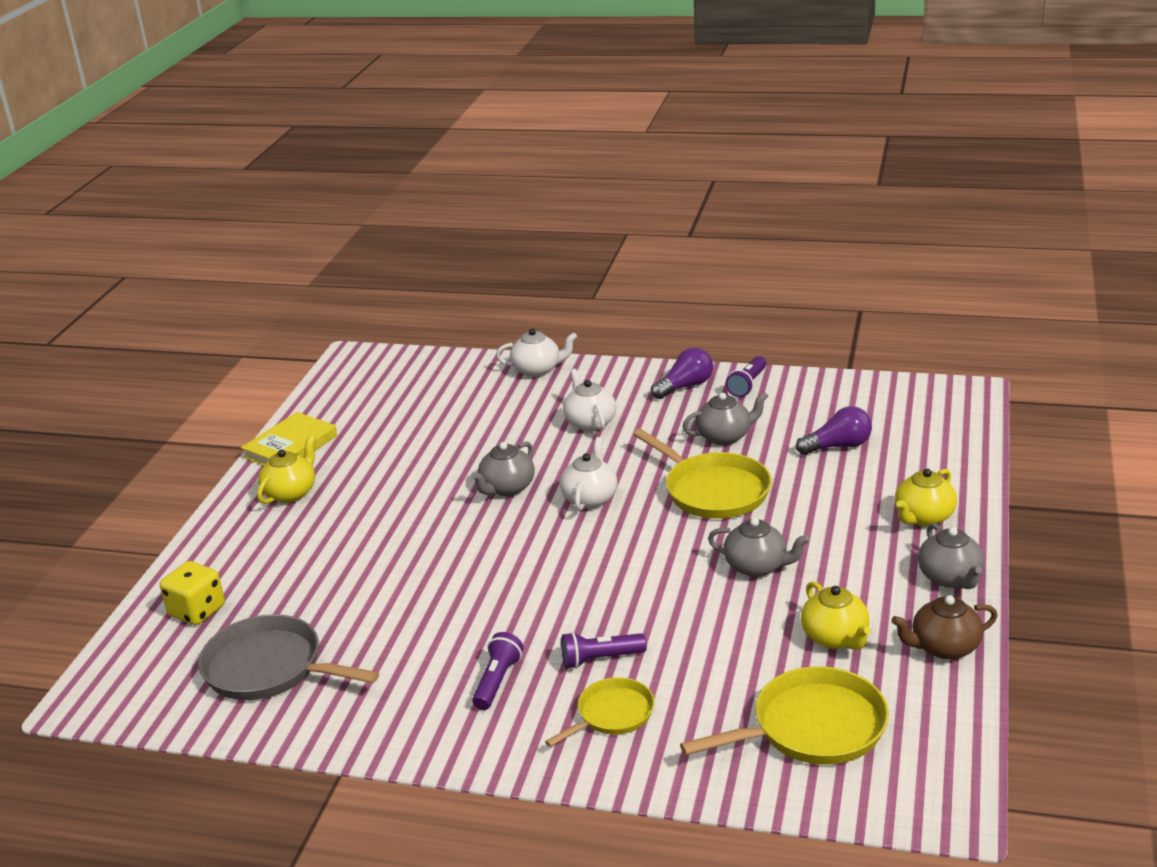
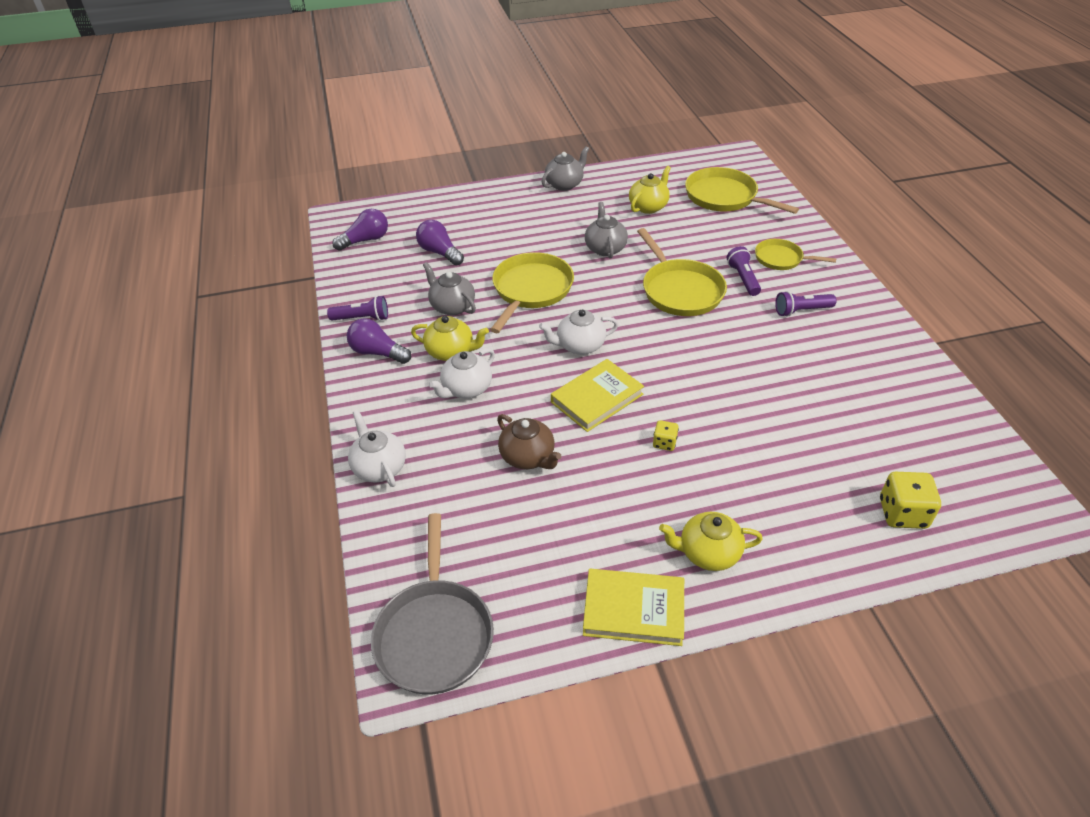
camera: 120 degrees left, 15 degrees up
grey pan [198,614,379,700] -> grey pan moved to [371,513,494,694]
grey teapot [471,442,535,496] -> yellow book [551,359,644,432]
purple flashlight [561,632,647,669] -> purple flashlight turned 150 degrees counterclockwise [727,246,761,296]
brown teapot [891,595,998,659] -> brown teapot moved to [497,414,562,469]
yellow teapot [895,469,957,526] -> yellow teapot moved to [411,316,489,361]
none -> purple light bulb [332,209,388,251]
none -> yellow pan [637,228,727,316]
none -> yellow dice [653,420,679,451]

